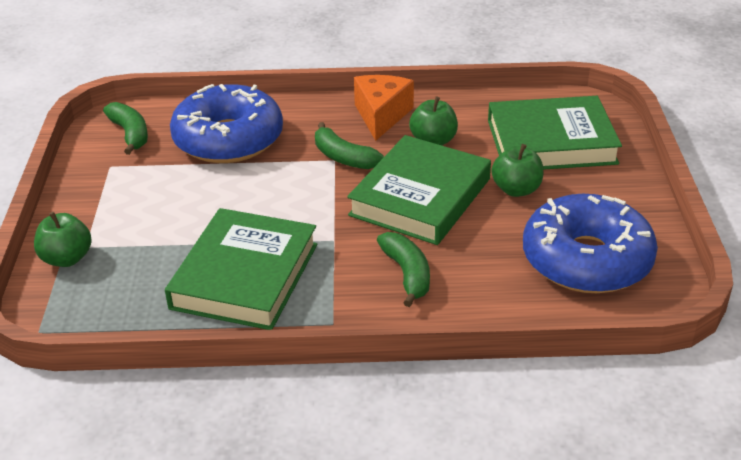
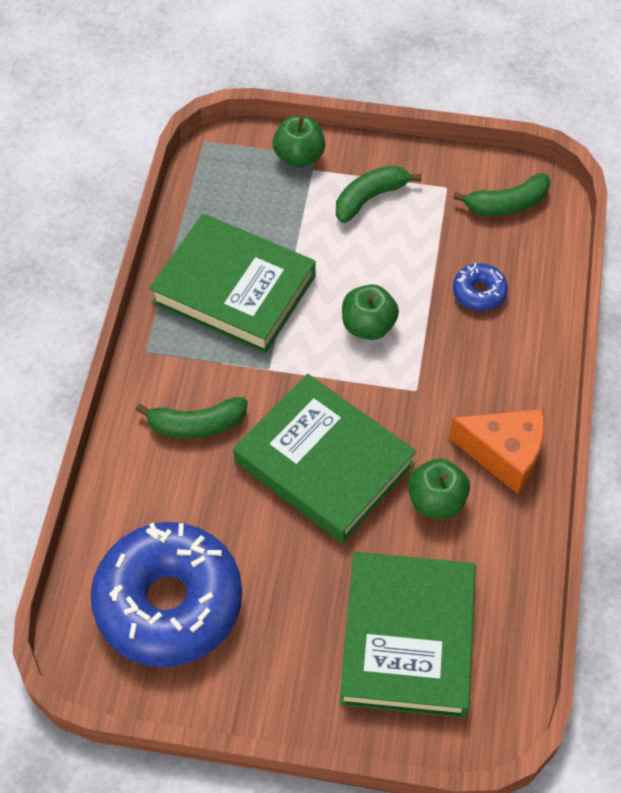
camera: 100 degrees right, 20 degrees up
blue donut [170,84,283,163] -> blue donut [453,263,508,311], size x0.42
green banana [315,122,384,169] -> green banana moved to [336,165,422,223]
green apple [491,144,543,197] -> green apple moved to [342,284,399,340]

